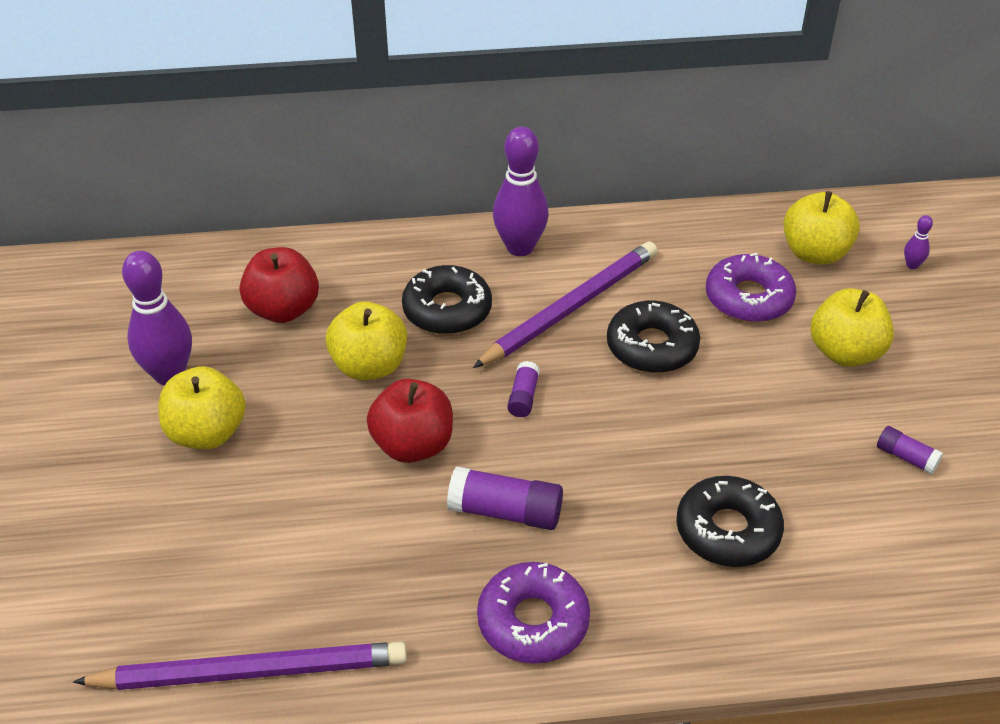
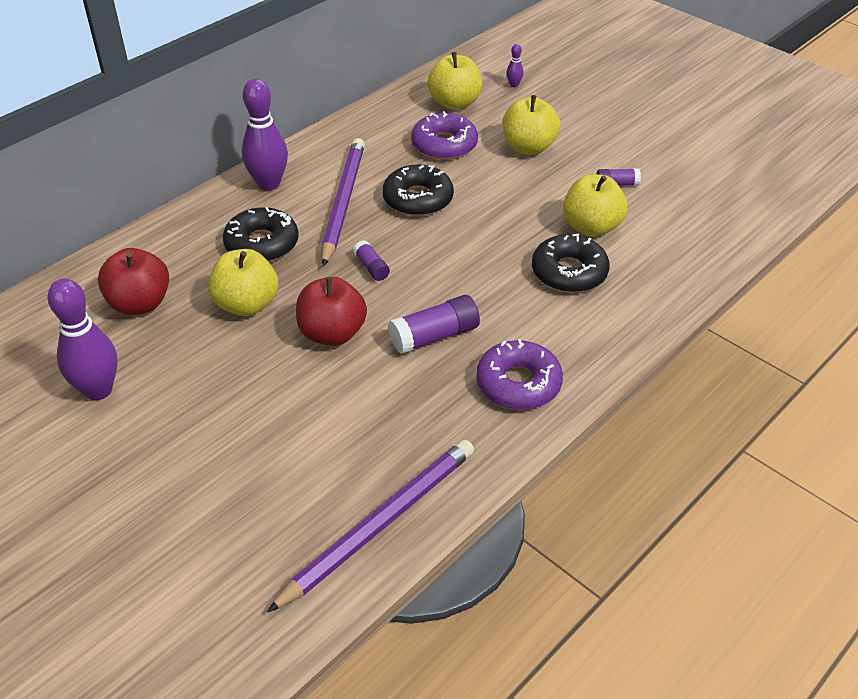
camera: 40 degrees left, 0 degrees up
yellow apple [159,366,246,449] -> yellow apple moved to [563,174,628,237]

